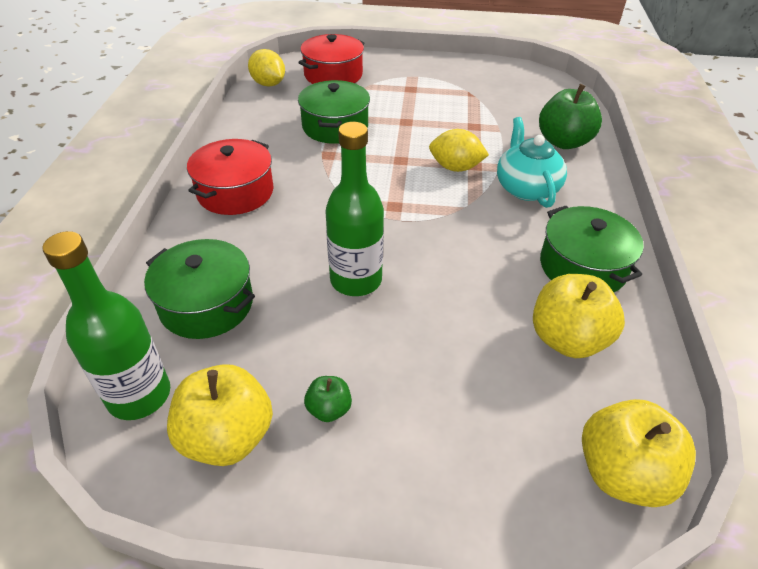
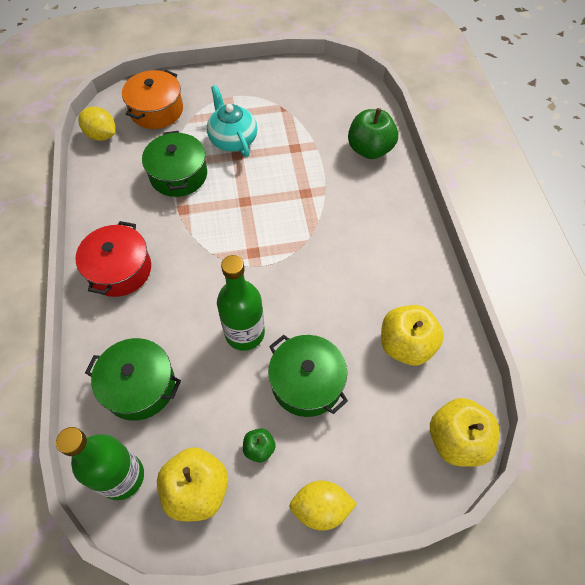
camera: 15 degrees left, 15 degrees up
red pot [298,34,365,84] -> orange pot [122,70,183,129]
yellow lemon [429,129,489,172] -> yellow lemon moved to [289,480,357,531]
turquoise teapot [497,117,567,208] -> turquoise teapot moved to [207,85,257,157]
green pot [540,206,644,292] -> green pot moved to [268,335,348,417]

